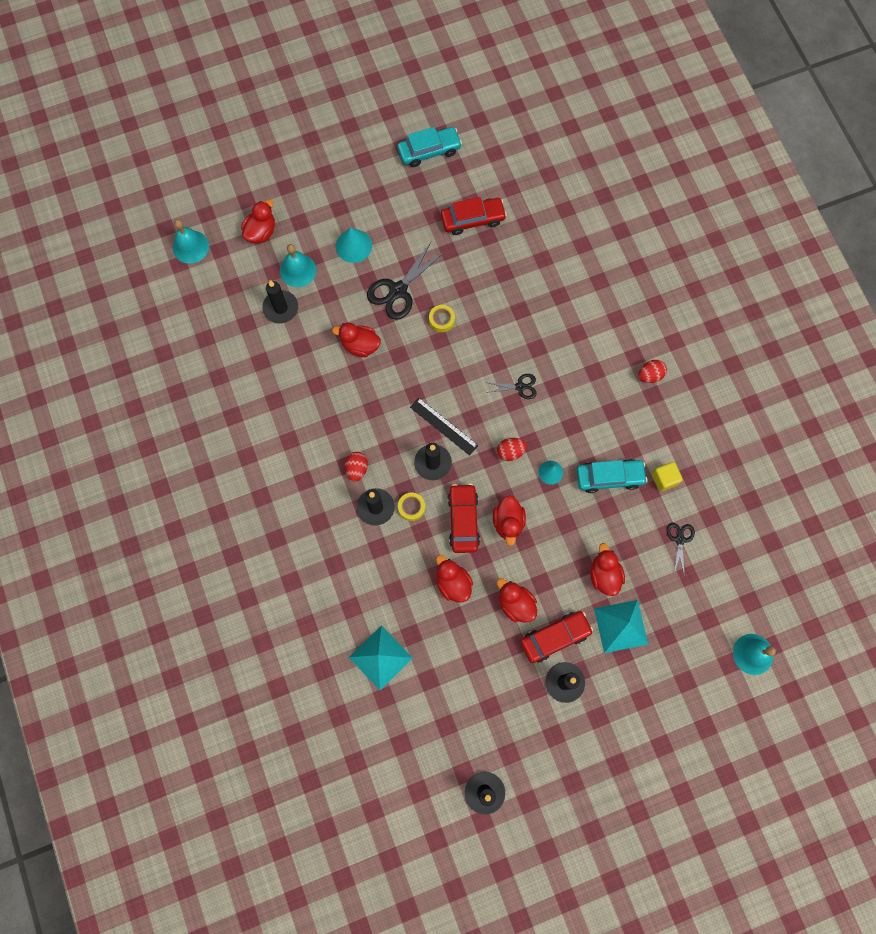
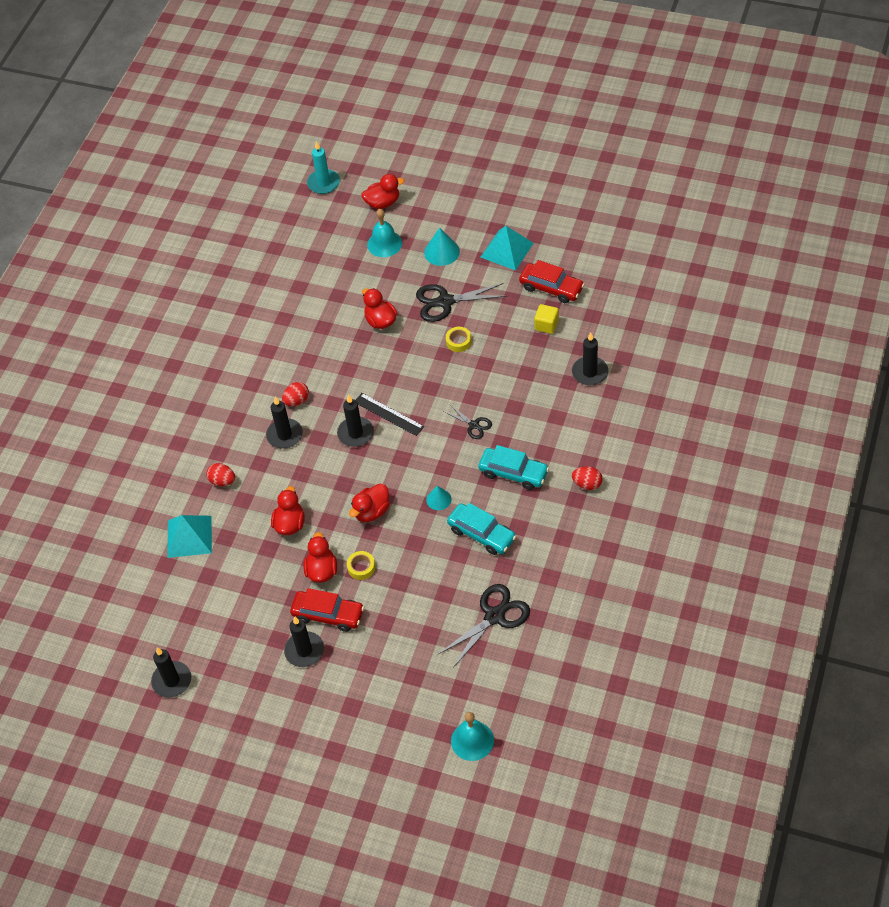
camera: 45 degrees right, 20 degrees down
turquoise bell [173,219,209,264] -> turquoise candle [307,141,340,194]
black candle [262,280,298,323] -> black candle moved to [572,332,608,385]
turquoise car [397,127,462,167] -> turquoise car moved to [478,445,549,490]
yellow tape [398,493,425,521] -> yellow tape moved to [347,551,376,580]
black ruler [410,397,478,456] -> black ruler turned 45 degrees counterclockwise [356,393,424,436]
red car [448,484,480,553] -> none
red egg [497,438,527,461] -> red egg moved to [206,463,235,487]
red duck [590,543,625,596] -> none
turquoise pyramid [594,600,648,653] -> turquoise pyramid moved to [481,226,534,271]
yellow cube [652,462,683,491] -> yellow cube moved to [534,304,559,334]
black scissors [667,523,695,576] -> black scissors [439,584,530,668], size x1.82

